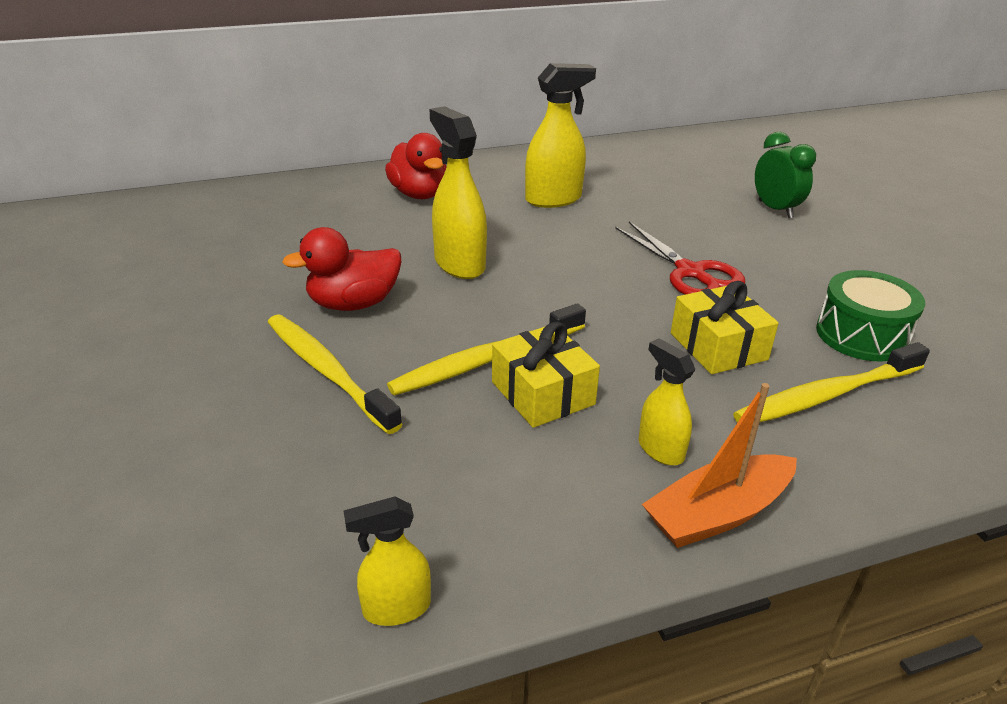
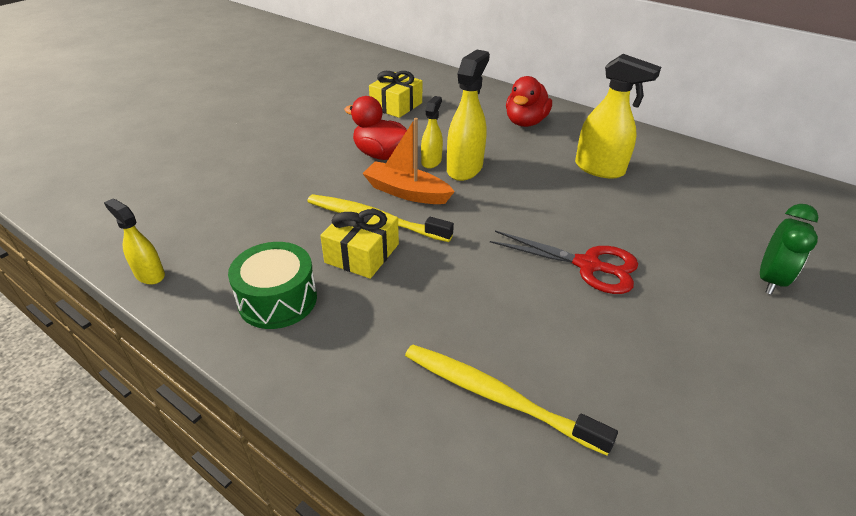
camera: 55 degrees right, 5 degrees up
yellow toothbrush [268,315,403,434] -> none
red scissors [615,222,745,295] -> red scissors turned 90 degrees counterclockwise [490,231,638,294]
yellow spray bottle [638,338,695,466] -> yellow spray bottle moved to [421,96,443,169]
orange boat [642,383,797,548] -> orange boat moved to [362,118,455,204]
yellow gift [671,281,779,374] -> yellow gift moved to [369,71,422,118]
green drum [816,270,925,361] -> green drum moved to [228,242,317,329]

